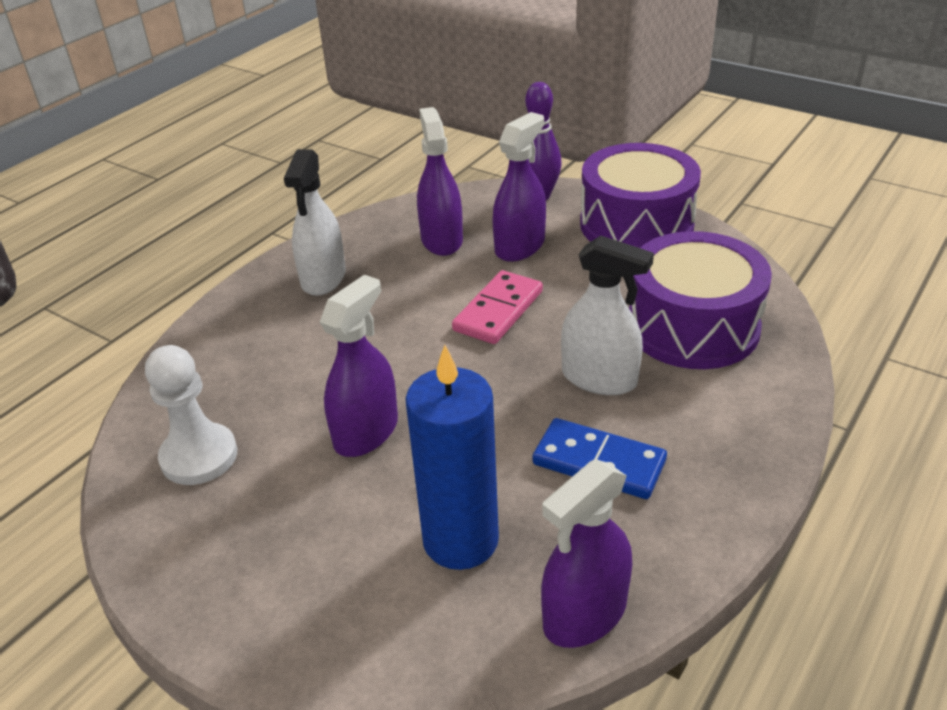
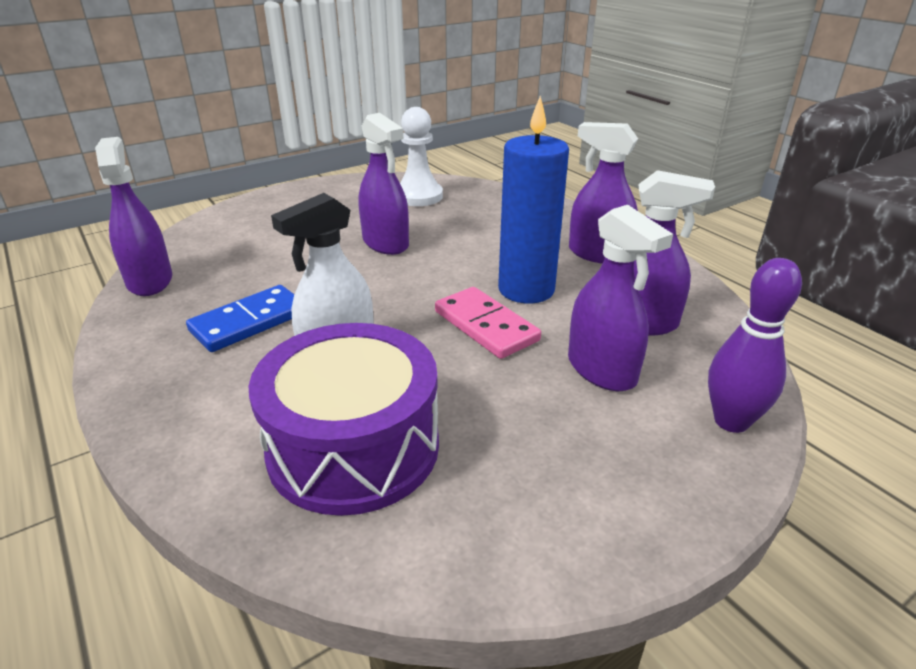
camera: 110 degrees right, 5 degrees down
white spray bottle [284,149,346,296] -> purple spray bottle [569,122,638,264]
blue candle [405,345,499,570] -> blue candle moved to [498,96,569,303]
purple drum [580,143,701,248] -> none

